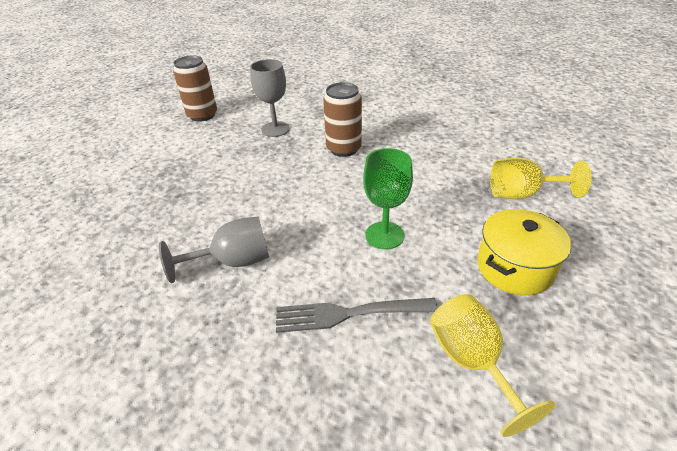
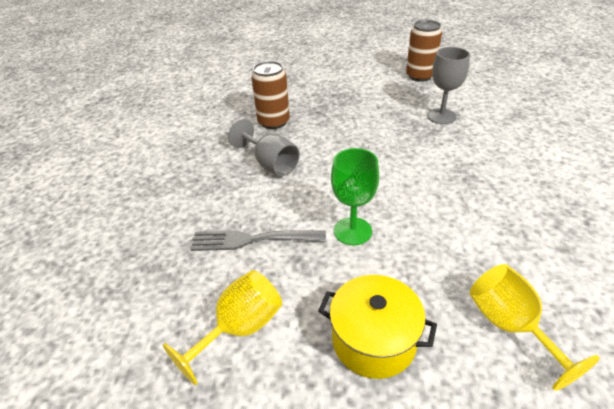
camera: 65 degrees right, 0 degrees up
grey fork [276,298,438,333] -> grey fork turned 60 degrees counterclockwise [191,230,326,251]
brown can [323,82,362,157] -> brown can moved to [251,61,290,129]

